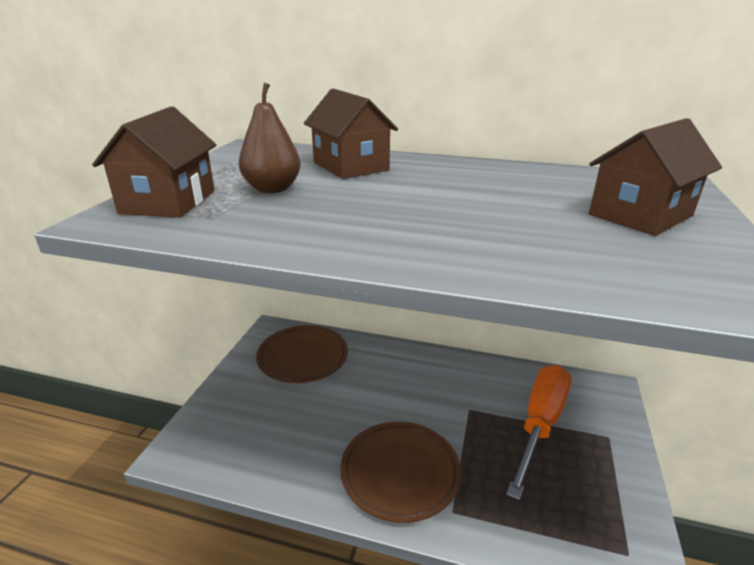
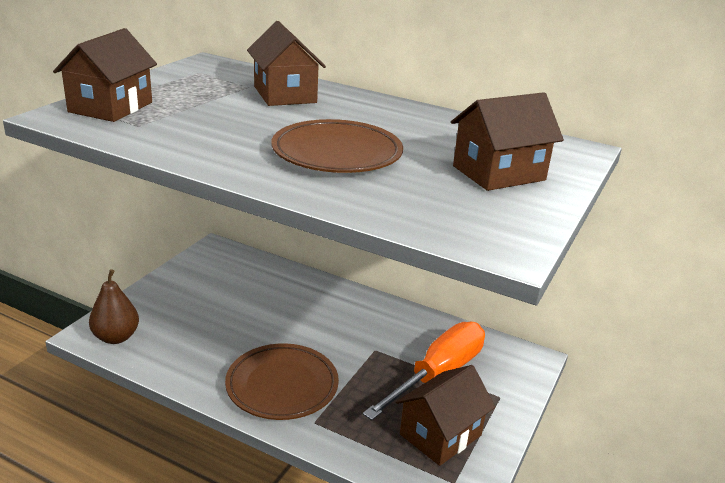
camera: 10 degrees right, 0 degrees up
brown pear [239,83,301,193] -> brown pear moved to [89,269,139,344]
brown plate [256,325,348,383] -> brown plate moved to [272,119,403,173]
none -> brown house [396,365,495,466]

